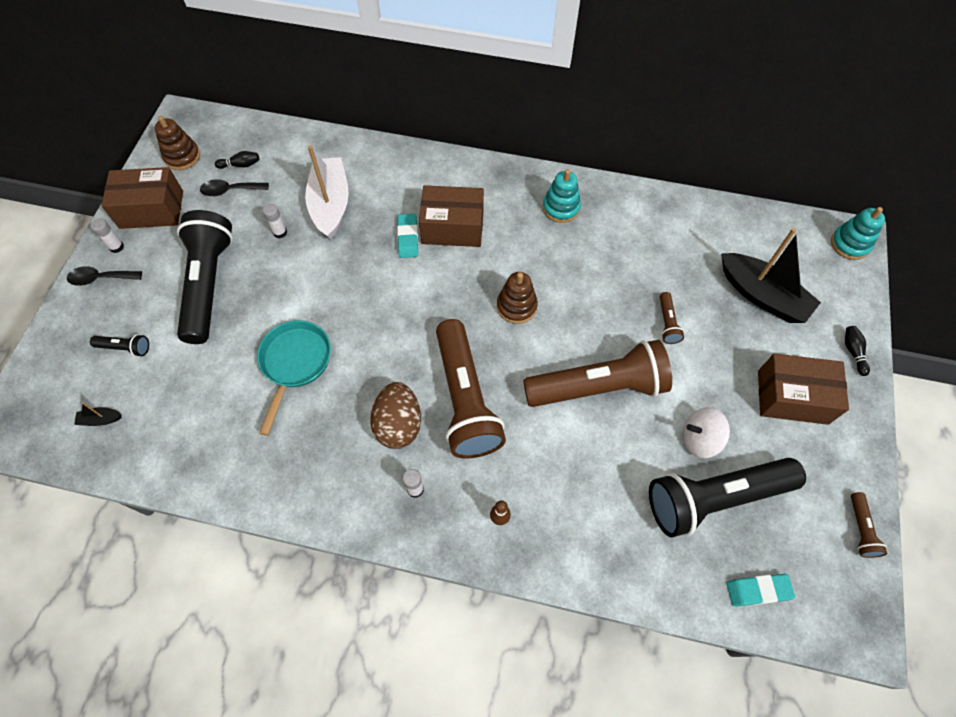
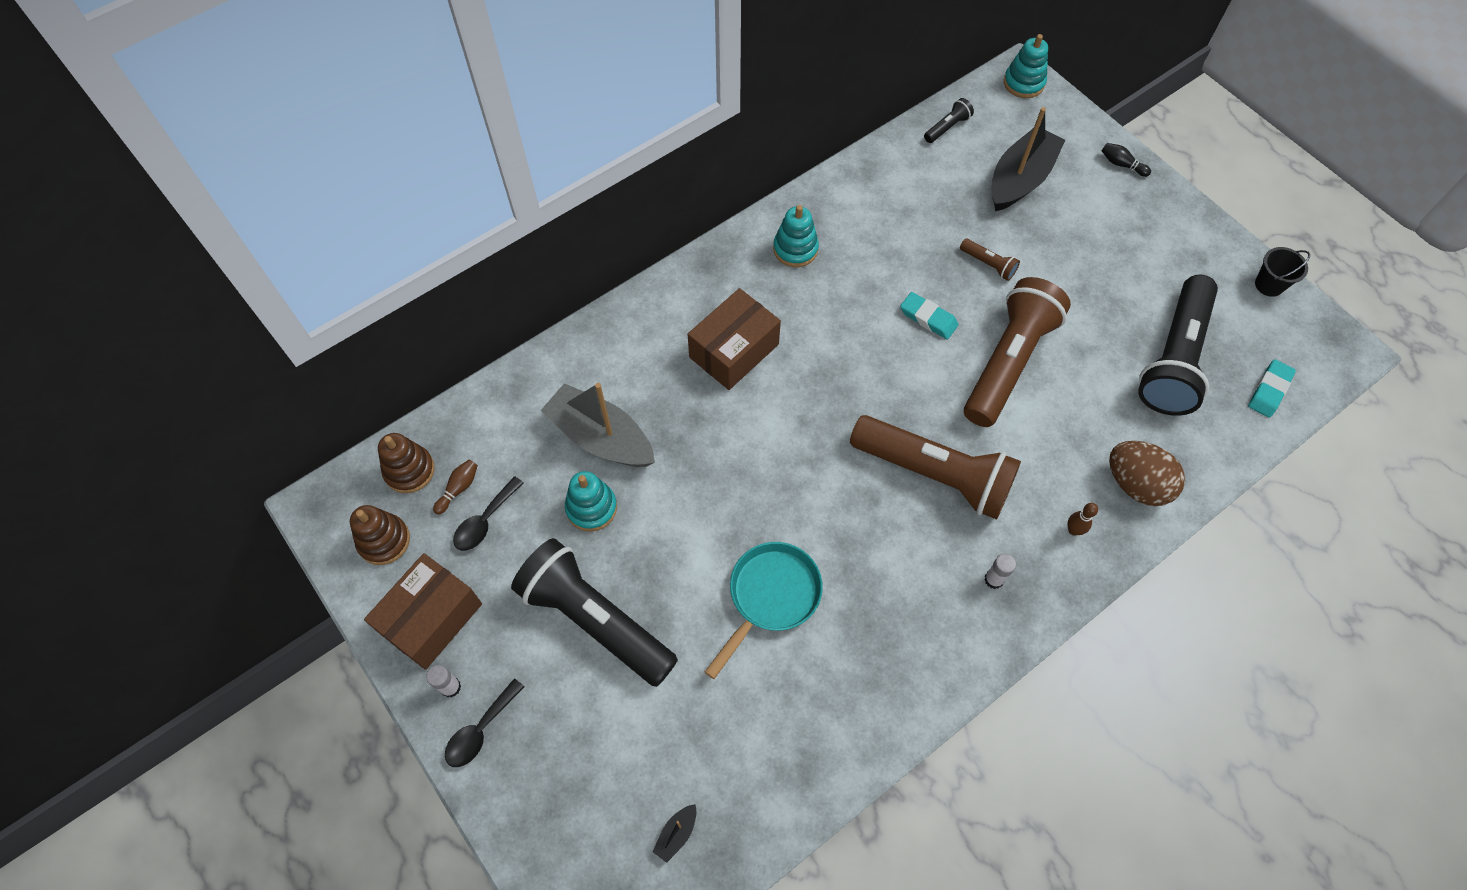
camera: 50 degrees left, 0 degrees up
black flashlight [90,334,149,357] -> black flashlight moved to [924,98,974,143]
black bowling pin [215,151,259,169] -> brown bowling pin [433,459,478,515]
turquoise pan [257,320,331,436] -> turquoise pan turned 75 degrees clockwise [705,542,823,679]
white glue stick [263,204,287,238] -> turquoise stacking toy [565,471,617,532]
white boat [305,145,349,239] -> grey boat [541,383,655,467]
brown egg [370,382,421,449] -> brown egg moved to [1109,441,1185,506]
turquoise eraser [397,214,418,258] -> turquoise eraser moved to [900,292,959,340]
brown stacking toy [497,272,538,324] -> brown stacking toy moved to [378,433,435,493]
white spinning top [683,407,730,458] -> none
black boat [721,228,821,323] -> black boat turned 45 degrees counterclockwise [991,107,1065,211]
brown box [758,353,849,425] -> none
brown flashlight [851,492,887,558] -> black bucket [1255,247,1310,297]

